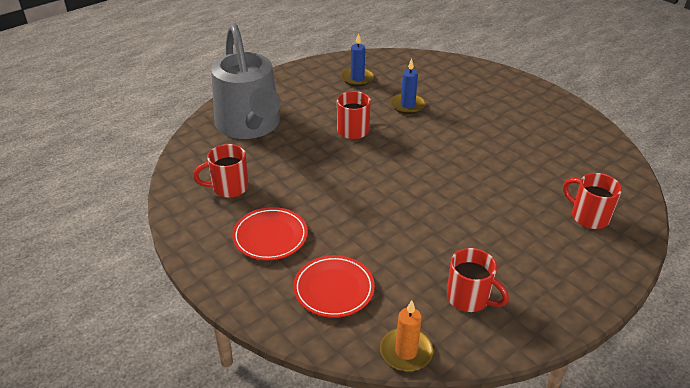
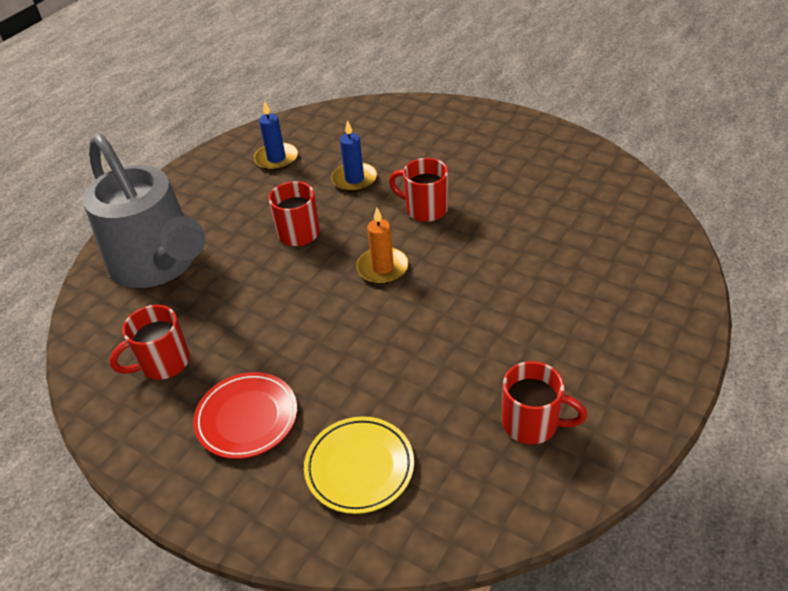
camera: 15 degrees left, 5 degrees up
red plate [293,255,375,318] -> yellow plate [304,416,414,514]
orange candle [380,300,433,371] -> orange candle moved to [356,207,409,284]
red mug [563,173,622,229] -> red mug moved to [389,158,448,222]

